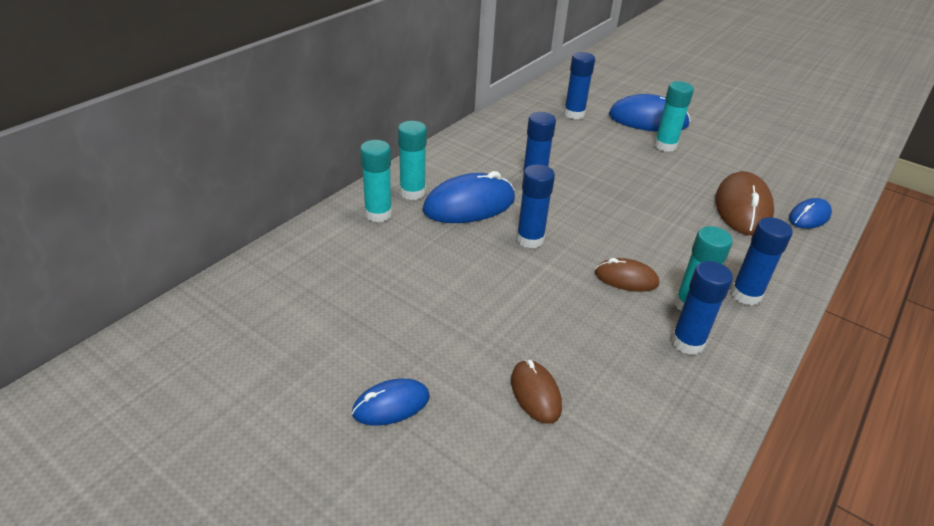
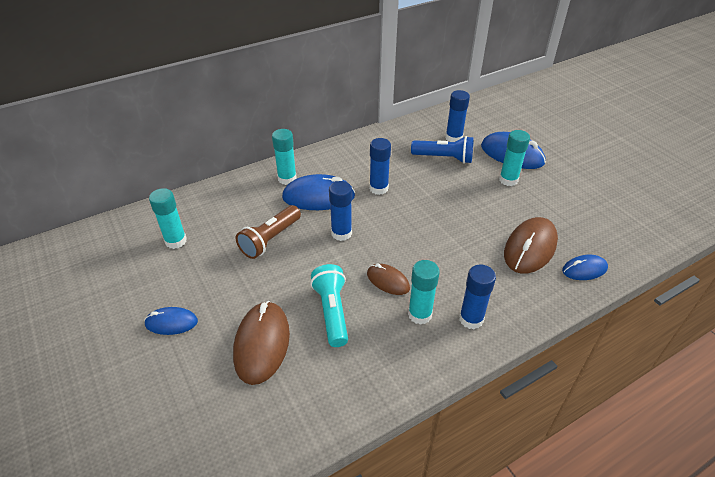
camera: 25 degrees right, 5 degrees up
turquoise glue stick [360,140,392,222] -> turquoise glue stick moved to [149,188,187,249]
brown mouse [511,360,562,424] -> brown mouse [233,301,290,385], size x1.73
blue glue stick [671,261,733,355] -> none
none -> brown flashlight [236,205,301,259]
none -> turquoise flashlight [310,264,348,347]
none -> blue flashlight [411,136,474,164]

